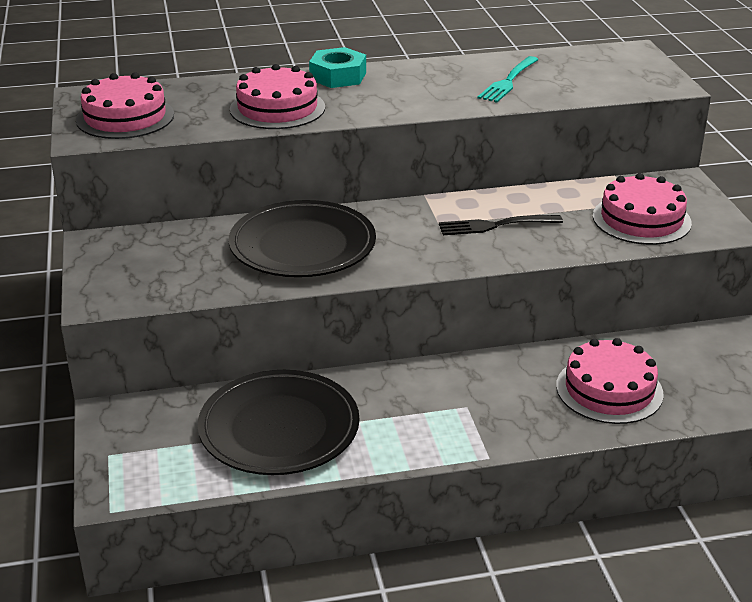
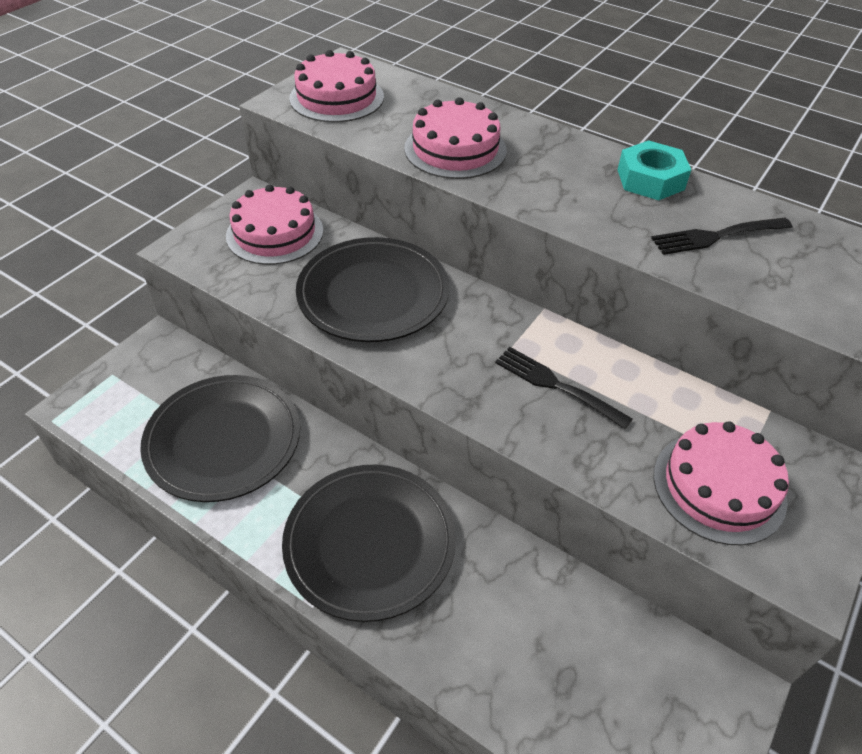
camera: 45 degrees right, 15 degrees up
turquoise nut [309,47,366,88] -> turquoise nut moved to [618,140,692,200]
turquoise fork [478,56,539,103] -> black fork [651,218,792,255]
pink cake [556,338,664,424] -> pink cake moved to [226,185,323,265]
none -> black plate [282,465,456,622]

